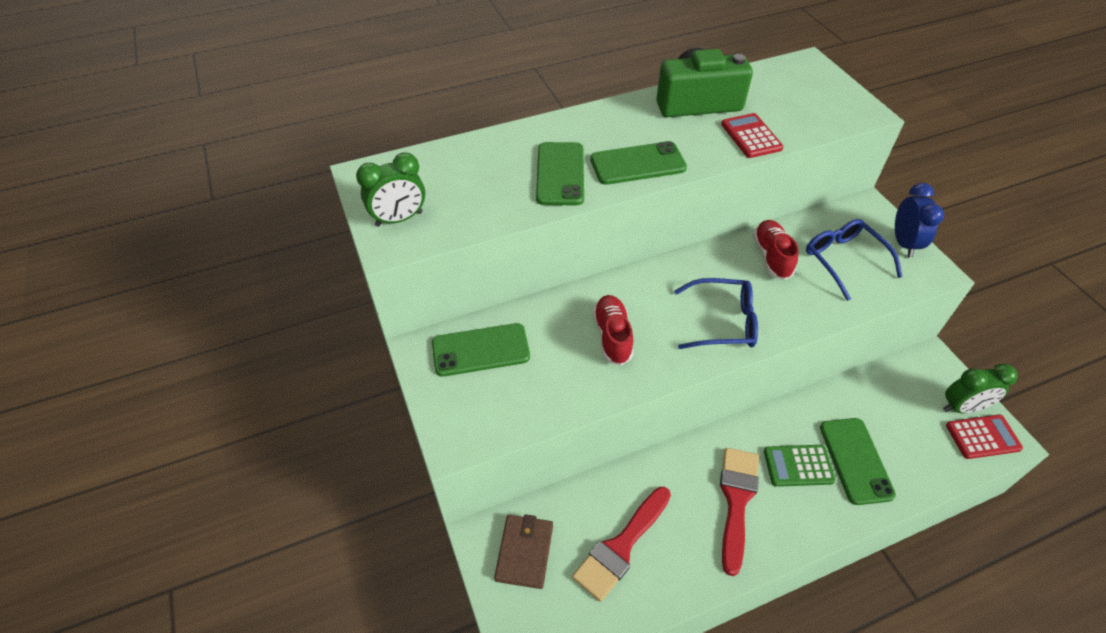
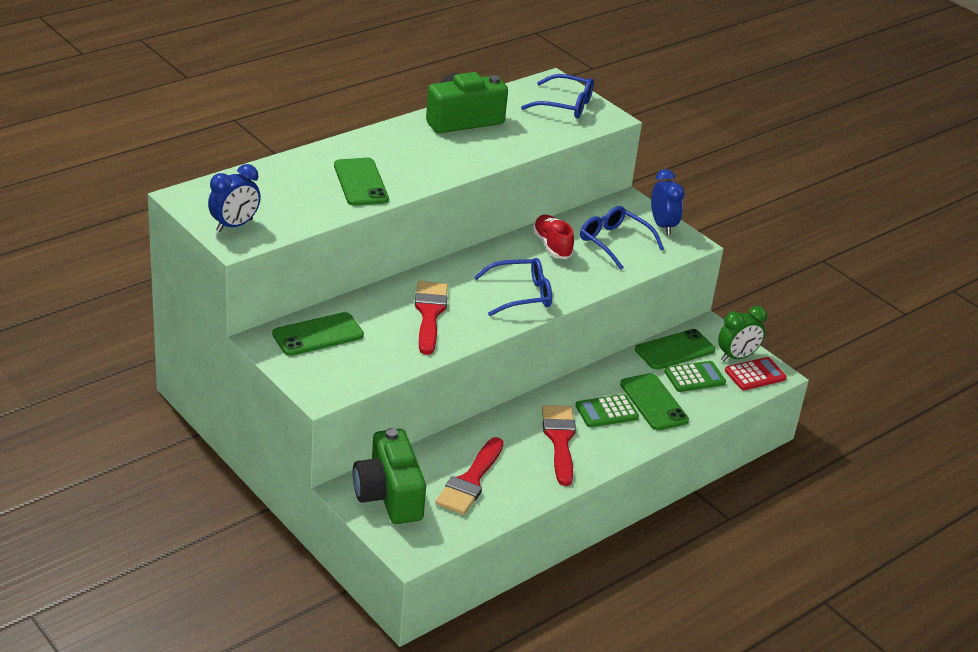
camera: 20 degrees left, 15 degrees down
green clock [356,152,425,227] -> blue clock [208,164,261,232]
brown wallet [494,514,553,589] -> green camera [353,428,426,524]
green phone [590,141,687,185] -> green phone moved to [635,329,715,370]
red shoe [593,295,634,366] -> red brush [415,281,448,355]
red calculator [721,113,784,158] -> none
none -> blue glasses [521,74,594,118]
none -> green calculator [664,361,726,392]

